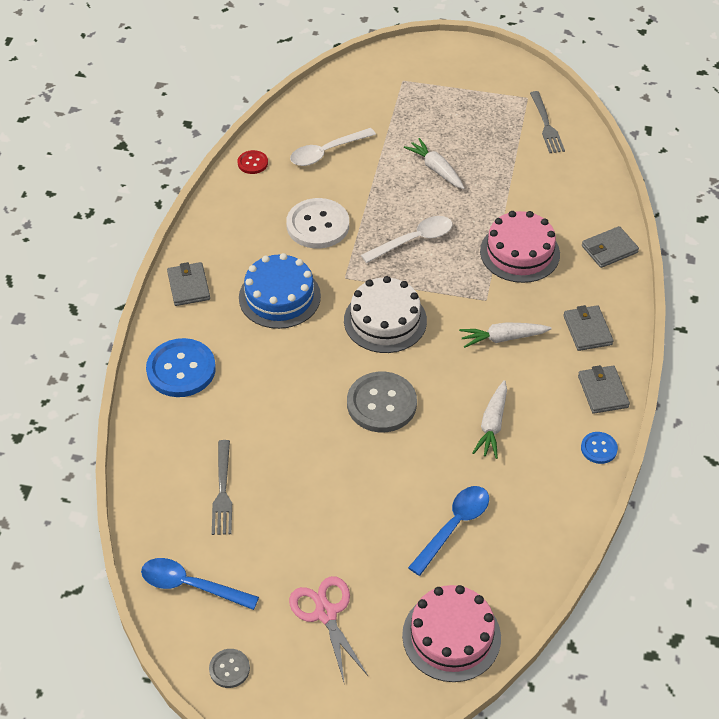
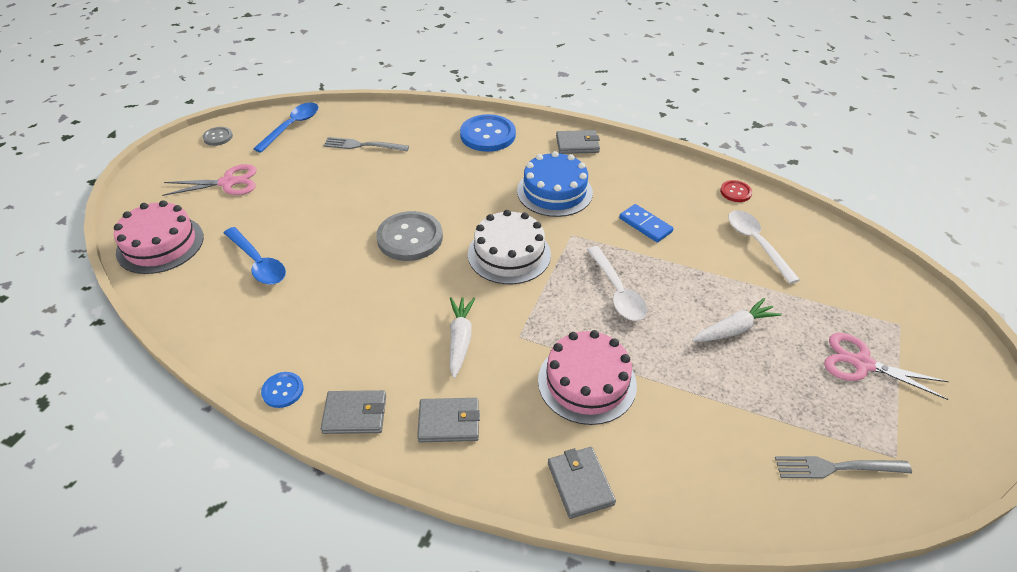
camera: 100 degrees right, 5 degrees down
white button [286,198,349,248] -> blue domino [619,204,673,242]
white carrot [473,380,507,459] -> none
none -> pink scissors [824,333,949,400]

